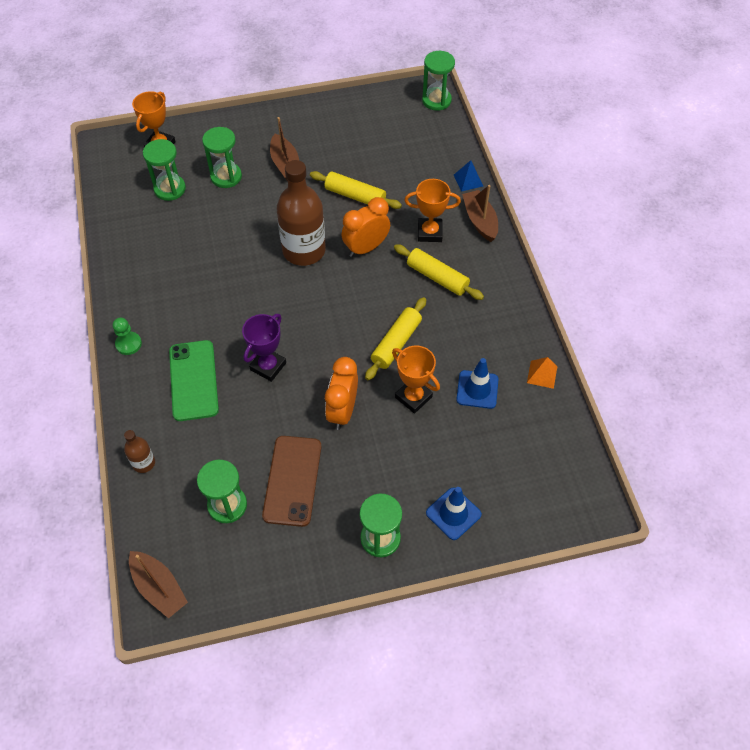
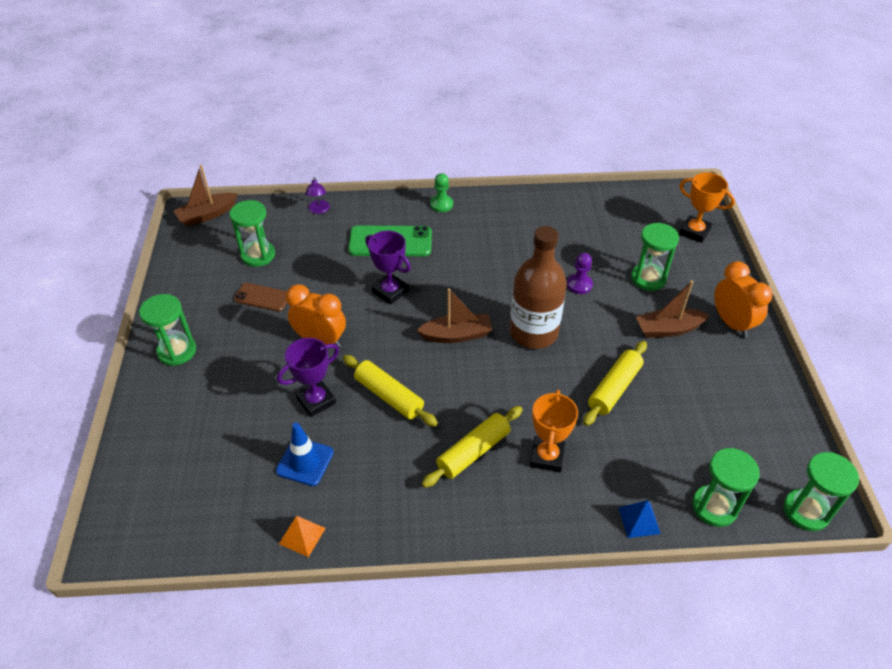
camera: 100 degrees right, 10 degrees down
brown bottle [124,430,155,473] -> purple lamp [305,177,330,214]
green hourglass [143,139,186,201] -> green hourglass moved to [692,448,760,527]
brown phone [262,436,322,527] -> brown phone [234,283,287,312], size x0.60
orange clock [342,197,390,257] -> orange clock moved to [714,261,772,338]
orange trophy [392,346,440,414] -> purple trophy [277,338,339,417]
blue traffic cone [426,487,482,540] -> none
brown boat [462,185,498,242] -> brown boat moved to [417,288,492,343]
none -> purple pawn [567,253,593,294]

